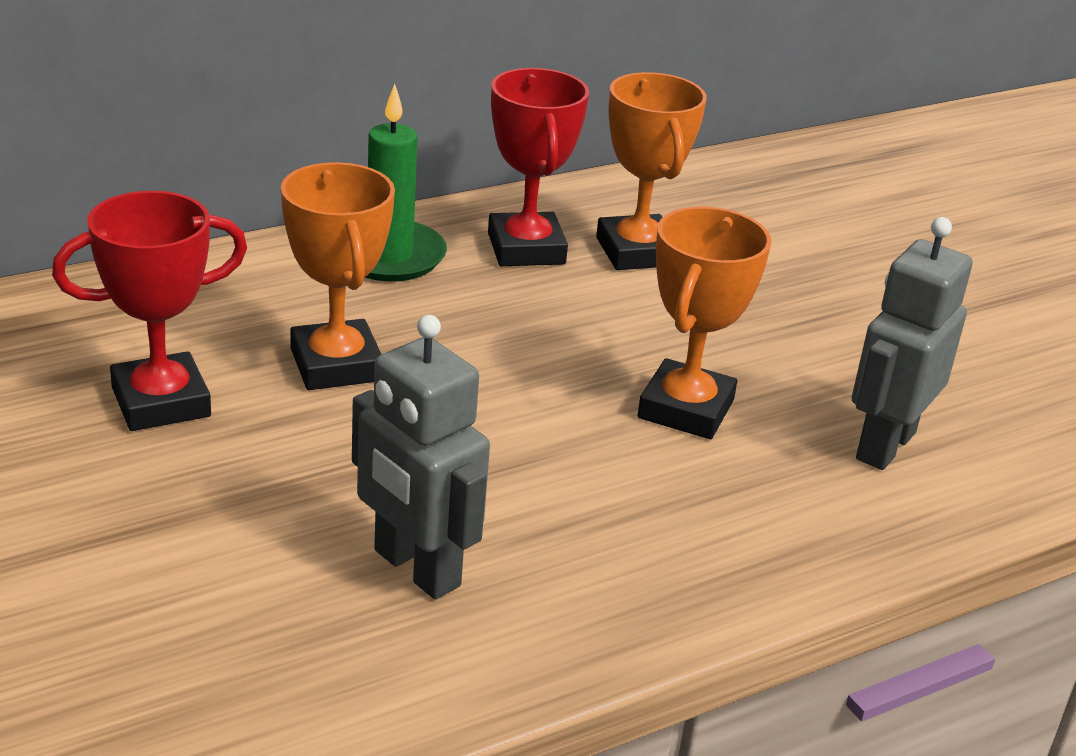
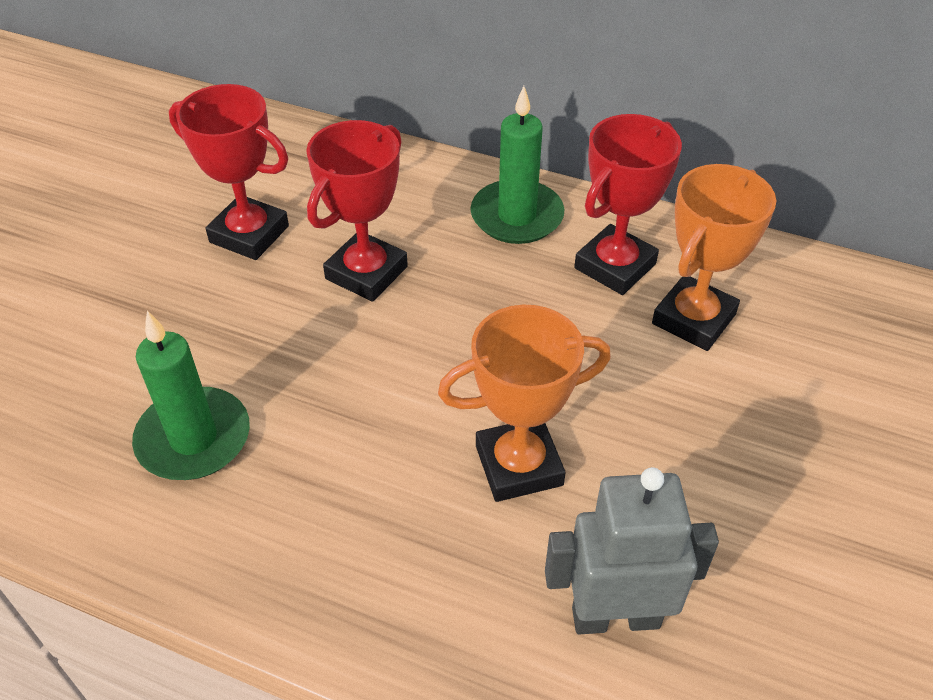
camera: 55 degrees right, 15 degrees up
orange trophy [281,162,395,390] -> red trophy [306,120,408,302]
grey robot [352,315,490,599] -> green candle [132,311,250,480]

